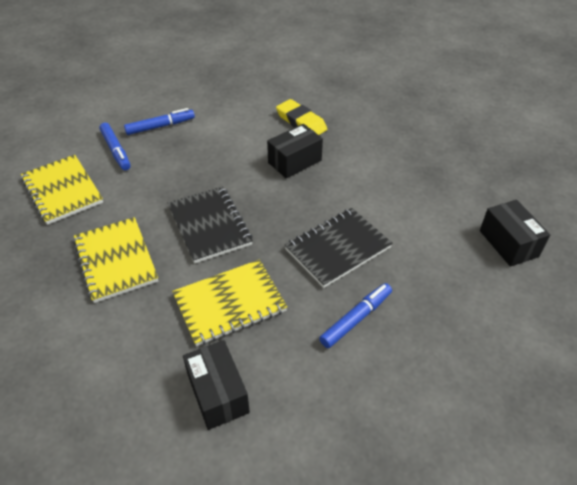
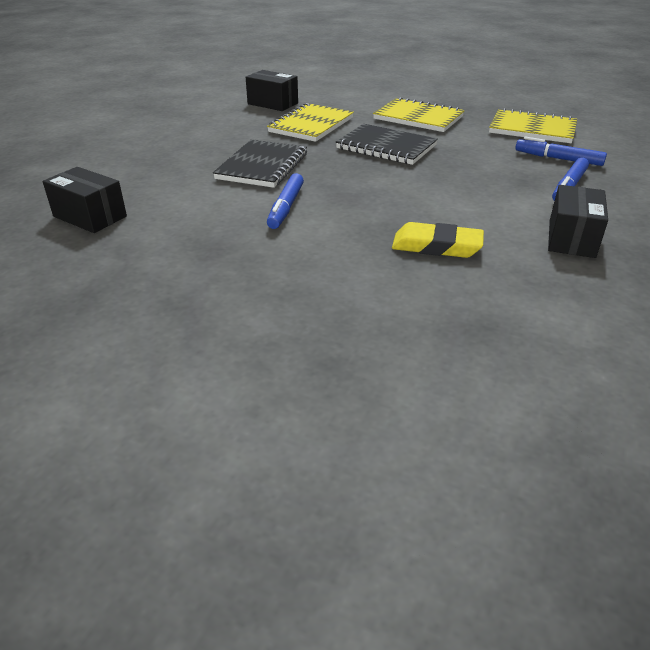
camera: 145 degrees right, 10 degrees down
black box [267,124,323,179] -> black box moved to [548,185,608,258]
blue marker [319,283,392,348] -> blue marker moved to [267,173,304,229]

